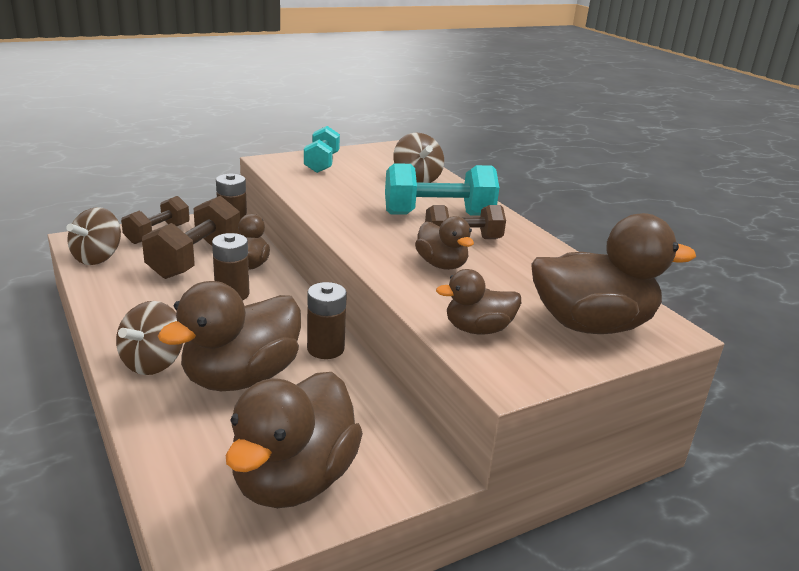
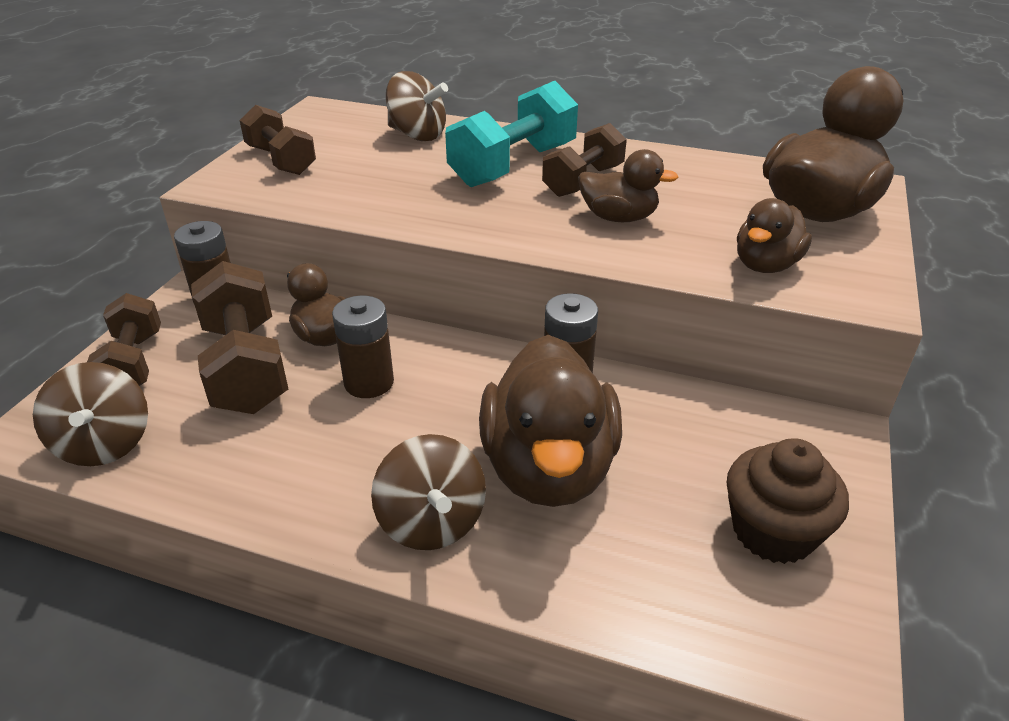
camera: 40 degrees left, 10 degrees up
brown duck [226,372,363,508] -> brown cupcake [727,438,849,564]
turquoise dumbbell [304,126,340,173] -> brown dumbbell [240,105,316,175]

